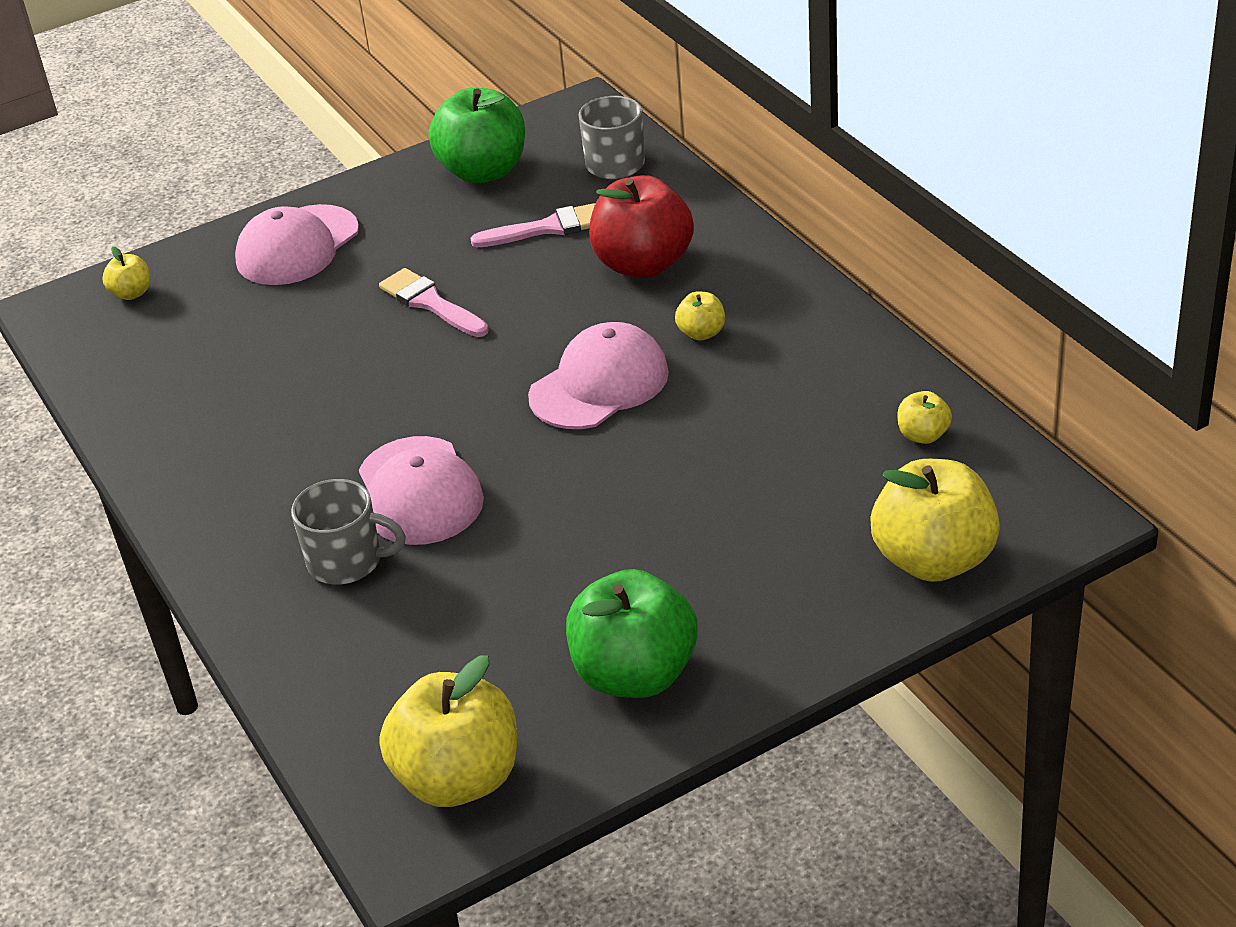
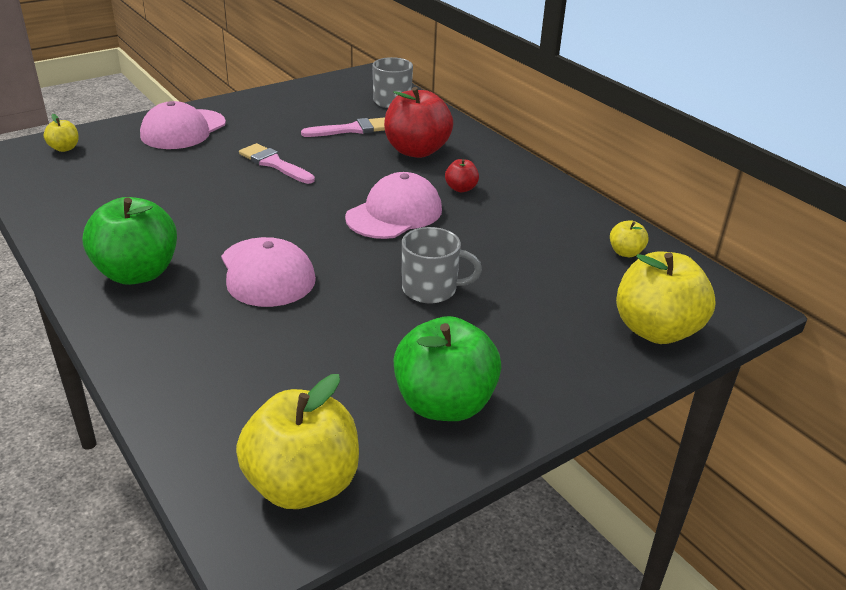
camera: 10 degrees left, 5 degrees down
grey mug [291,479,406,585] -> grey mug moved to [402,227,482,303]
green apple [429,88,525,183] -> green apple moved to [82,197,177,285]
yellow apple [675,292,725,341] -> red apple [445,159,479,192]

